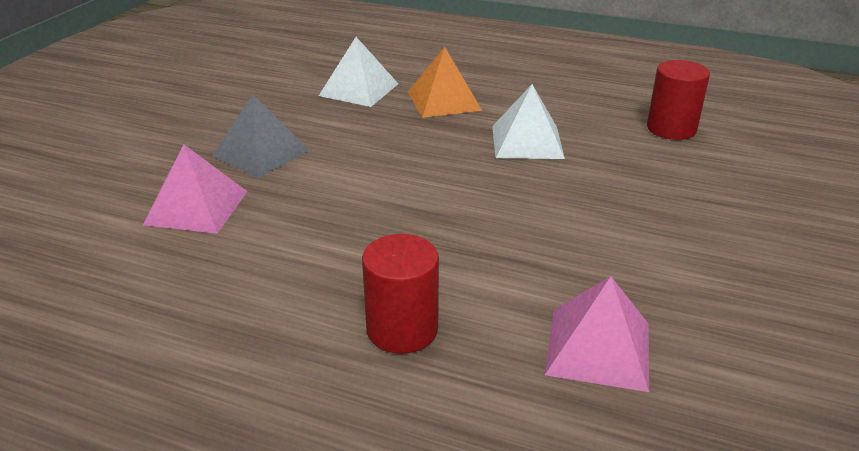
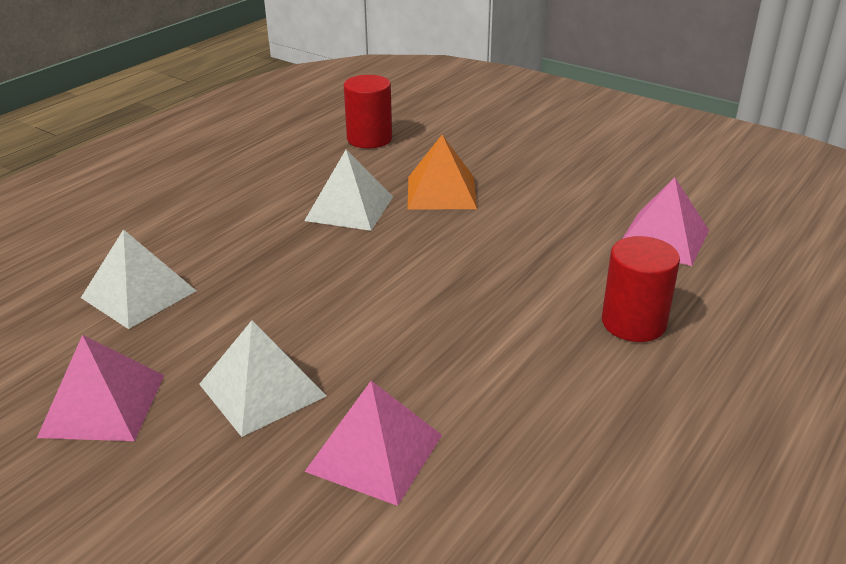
camera: 75 degrees left, 0 degrees up
grey pyramid [212,94,310,178] -> white pyramid [199,320,326,437]
orange pyramid [408,47,482,118] -> orange pyramid moved to [408,135,477,210]
none -> pink pyramid [37,335,164,441]

